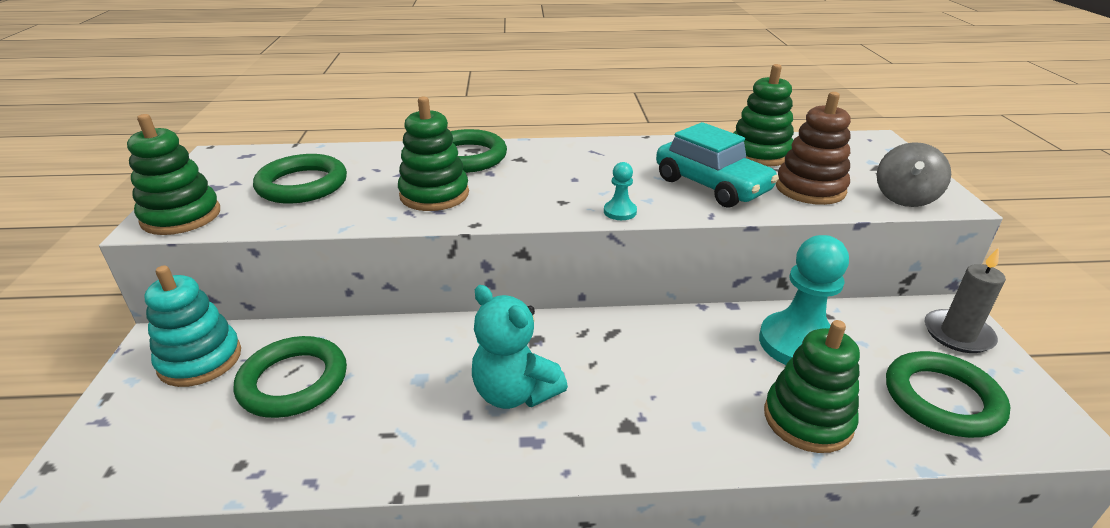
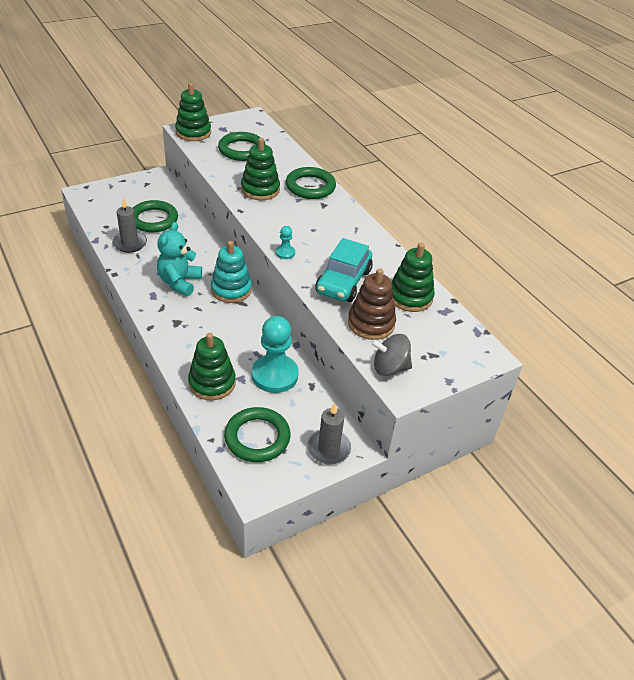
camera: 60 degrees right, 10 degrees up
turquoise stacking toy [144,266,241,387] -> turquoise stacking toy moved to [211,241,252,303]
none -> grey candle [112,198,147,253]

